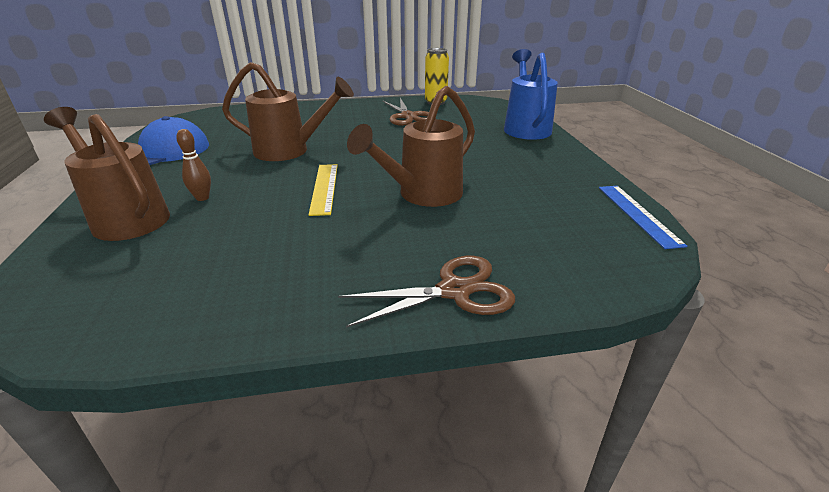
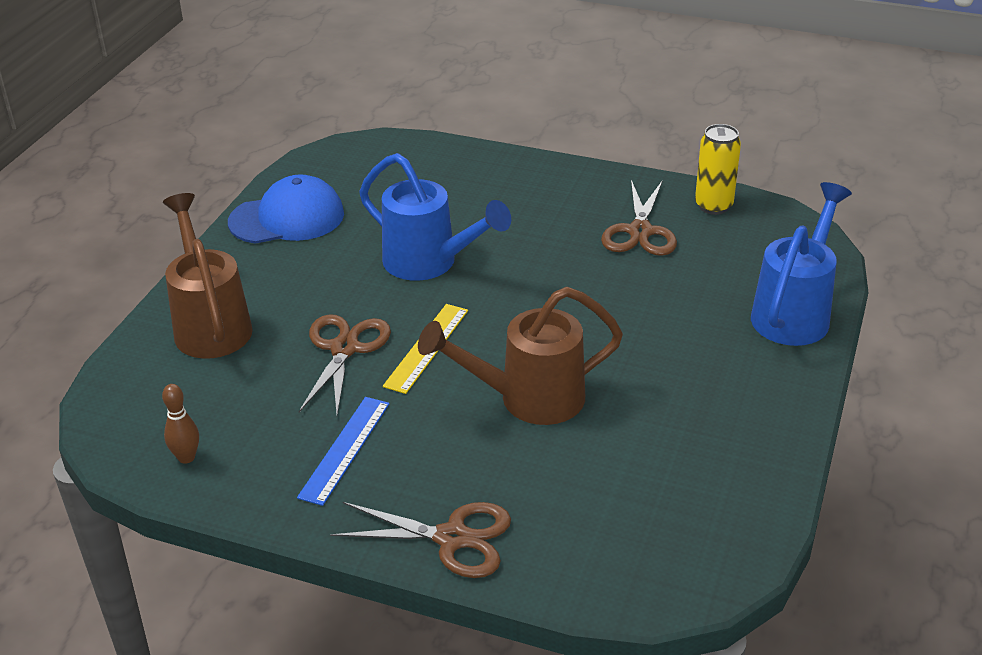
camera: 30 degrees right, 5 degrees up
brown bowling pin [176,129,211,201] -> brown bowling pin moved to [162,384,199,464]
brown watering can [222,62,354,161] -> blue watering can [359,153,511,281]
blue ruler [599,186,687,249] -> blue ruler moved to [297,397,390,506]
none -> brown scissors [299,314,391,415]

